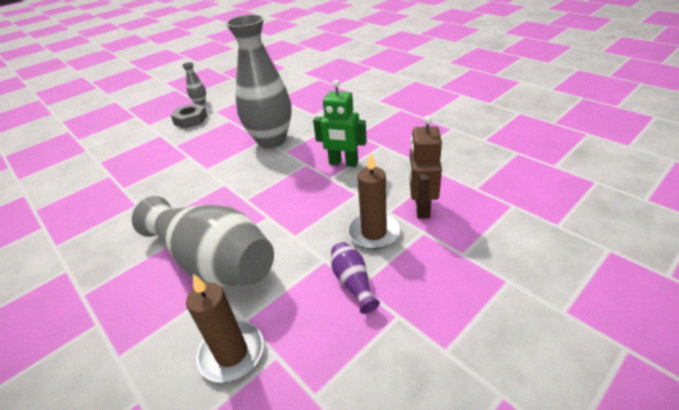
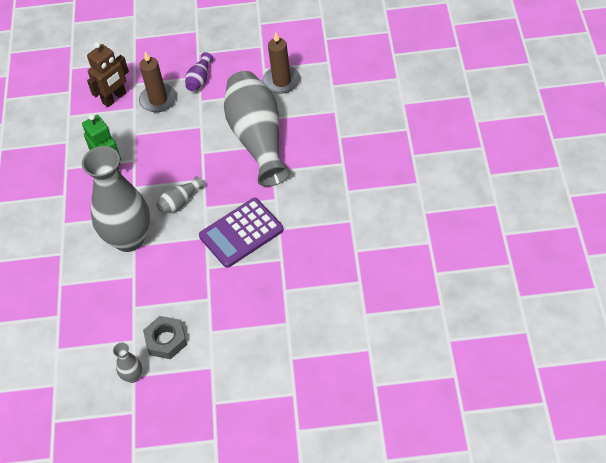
camera: 140 degrees left, 15 degrees up
none -> grey vase [156,176,204,214]
none -> purple calculator [199,198,284,268]

